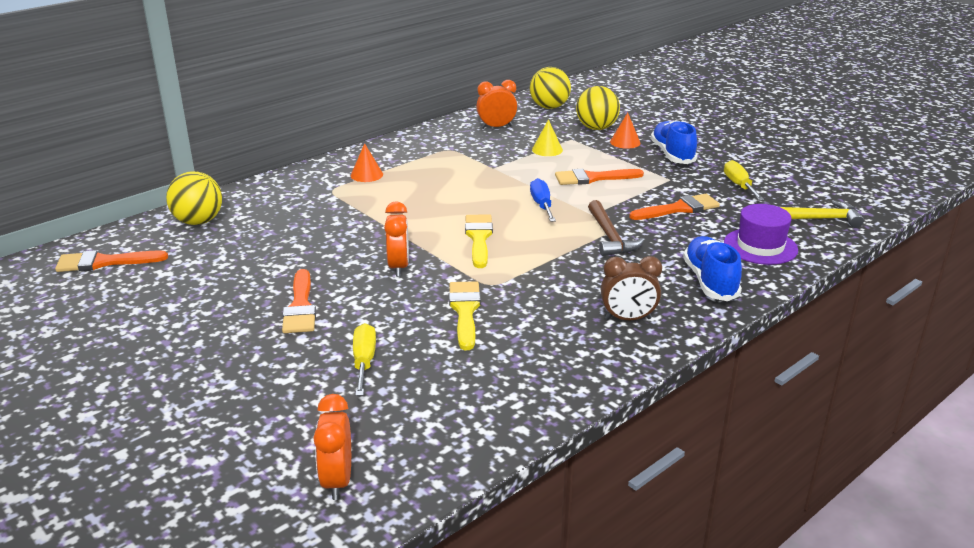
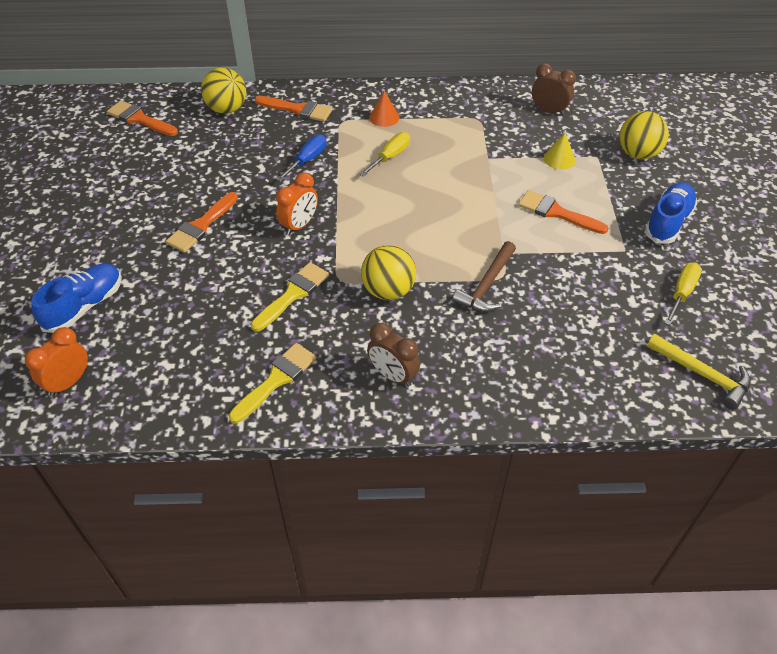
camera: 40 degrees right, 20 degrees up
yellow screwdriver [353,323,376,396] -> yellow screwdriver moved to [359,132,410,177]
yellow brush [465,214,493,268] -> yellow brush moved to [229,343,317,423]
orange clock [476,80,517,129] -> brown clock [532,63,576,115]
yellow ball [530,67,571,109] -> yellow ball moved to [361,245,416,300]
blue screwdriver [530,178,556,222] -> blue screwdriver moved to [276,134,327,182]
orange cone [610,112,641,149] -> none
orange brush [629,194,720,220] -> orange brush moved to [255,96,333,122]
blue shoe [683,236,742,301] -> blue shoe moved to [32,264,122,333]
purple hat [724,204,798,265] -> none

